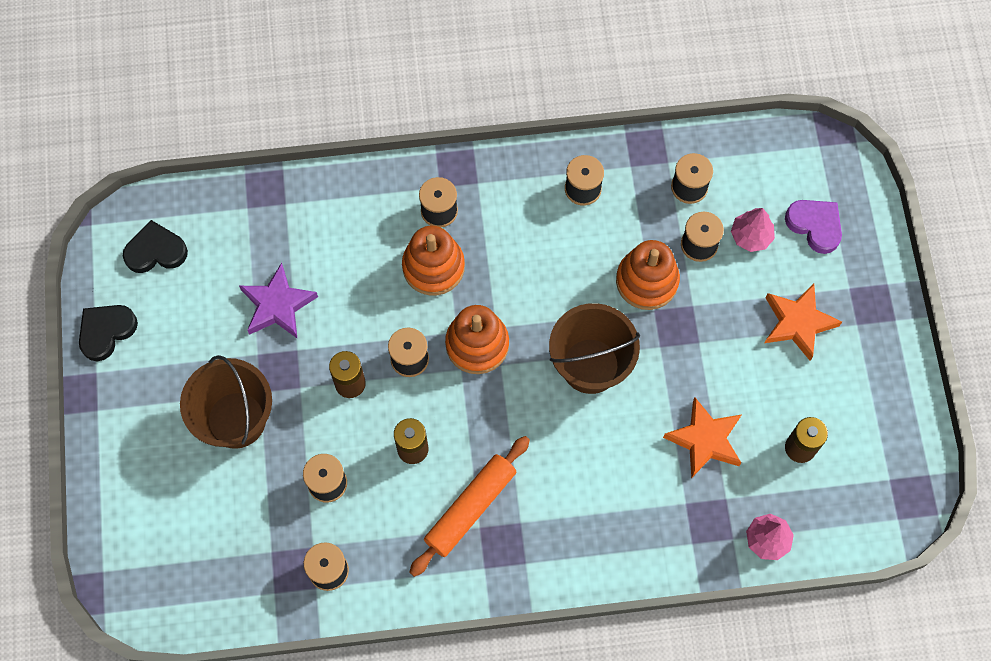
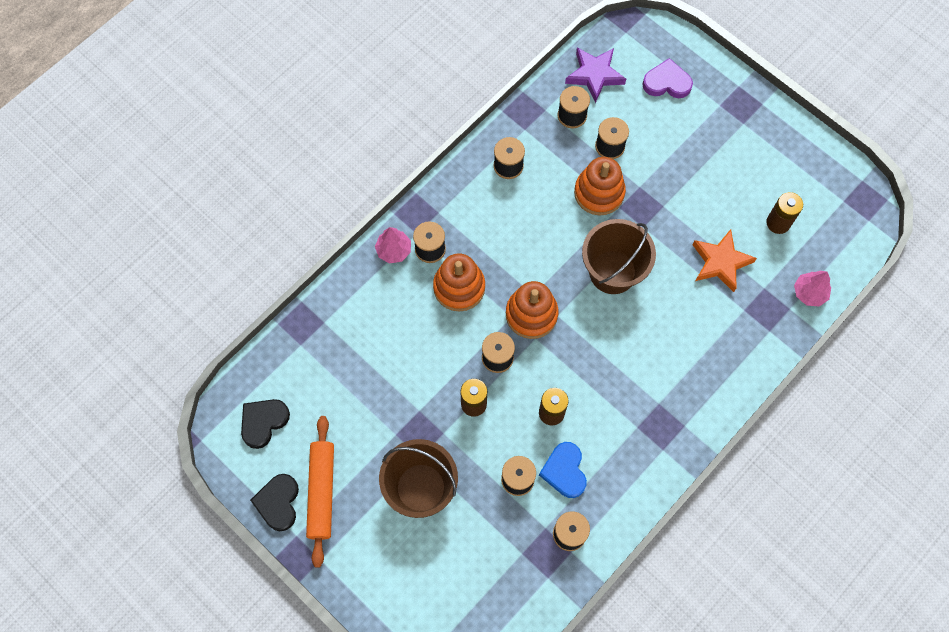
camera: 40 degrees left, 0 degrees up
purple star [239,263,318,339] -> purple star moved to [565,48,626,103]
orange rolling pin [409,436,530,577] -> orange rolling pin moved to [306,416,334,568]
pink tree [731,208,775,252] -> pink tree moved to [375,227,411,264]
orange star [765,283,842,361] -> none
none -> blue heart [539,442,587,498]

